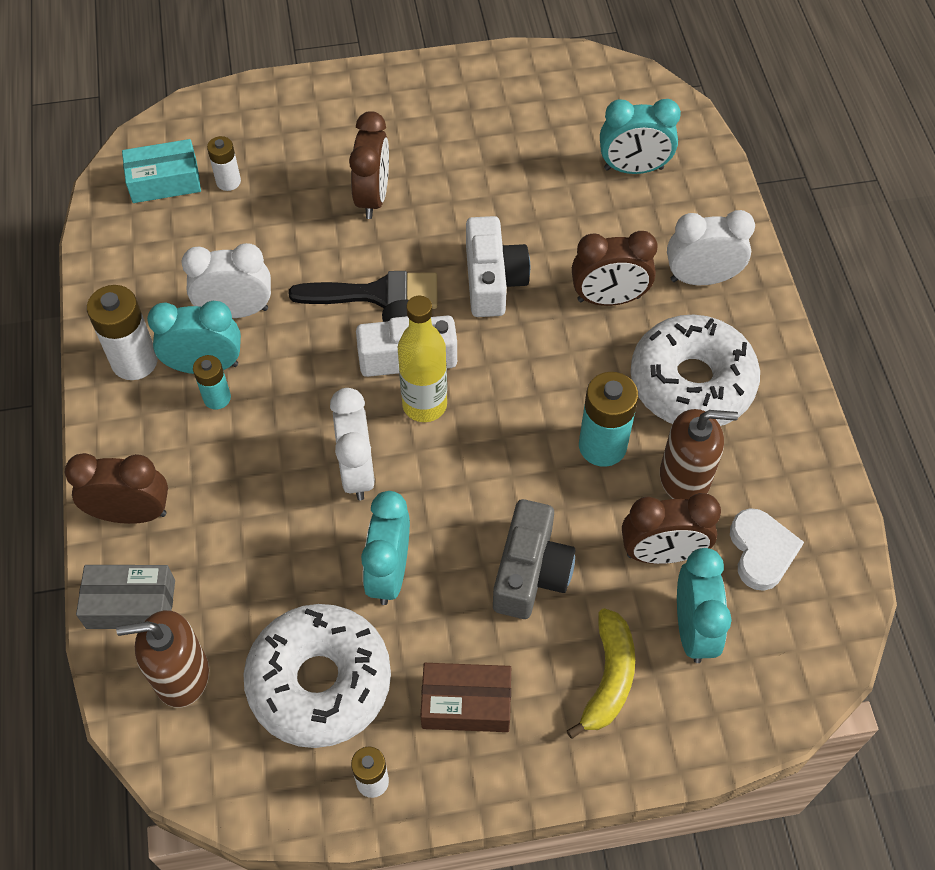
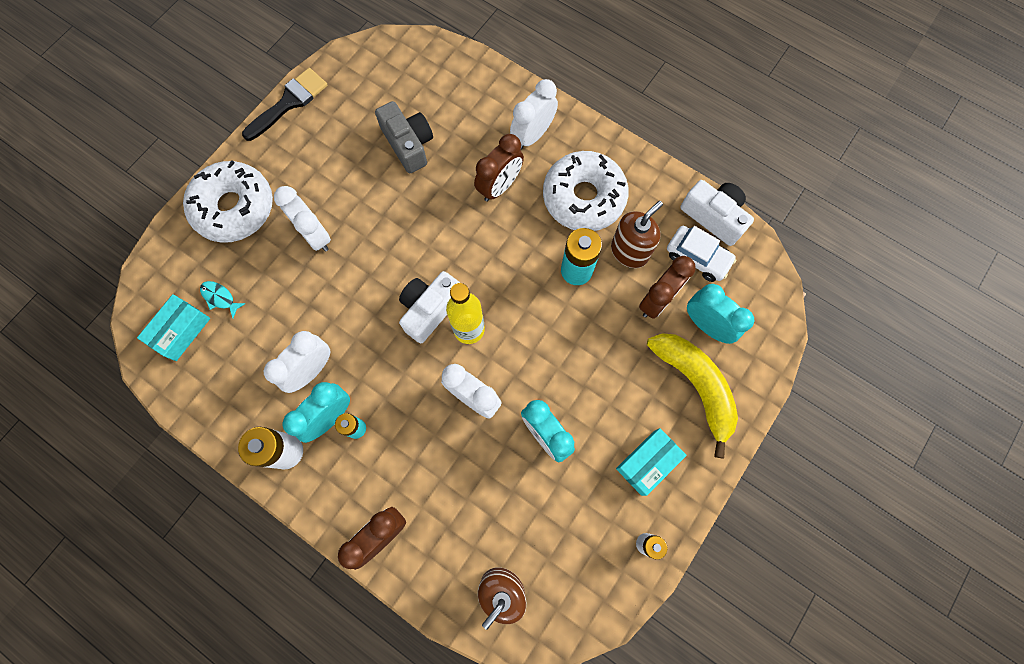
camera: 45 degrees left, 15 degrees up
grey box [76,565,175,629] -> none
white battery [207,136,241,191] -> turquoise fish [200,281,246,318]
white donut [243,604,391,748] -> white donut moved to [183,160,273,243]
black brush [289,271,437,309] -> black brush moved to [242,68,328,141]
brown clock [349,111,389,219] -> white clock [274,186,331,252]
brown box [421,663,511,732] -> turquoise box [616,428,687,496]
white camera [466,216,530,317] -> white camera moved to [680,180,754,246]
grey camera [493,499,576,619] -> grey camera moved to [375,101,433,173]
yellow banana [567,608,635,739] -> yellow banana [647,333,738,459], size x1.52
turquoise clock [600,99,681,174] -> none
white heart [730,508,804,591] -> white car [667,226,736,282]

